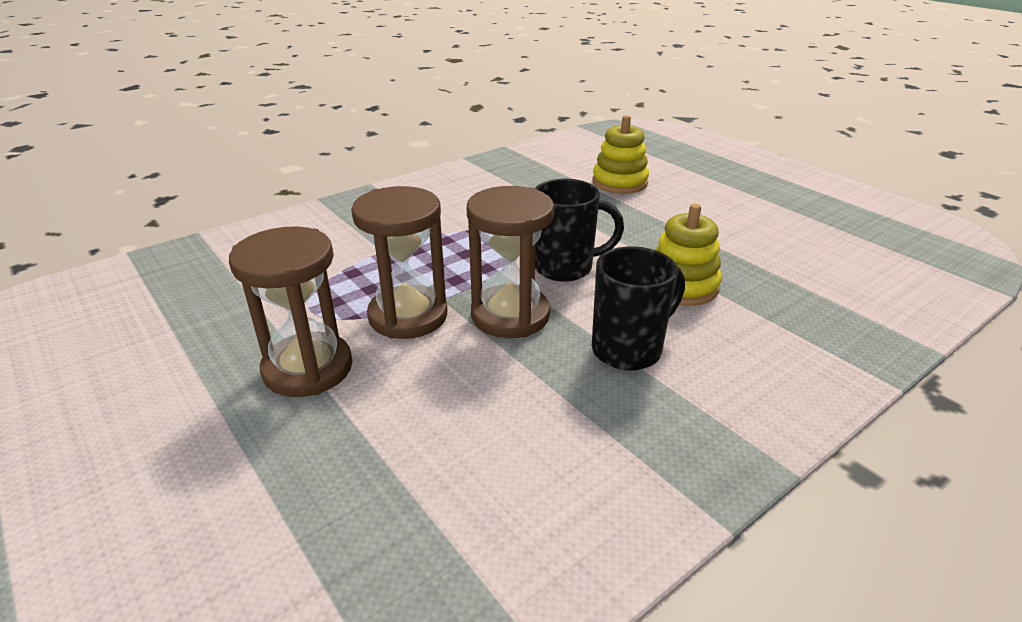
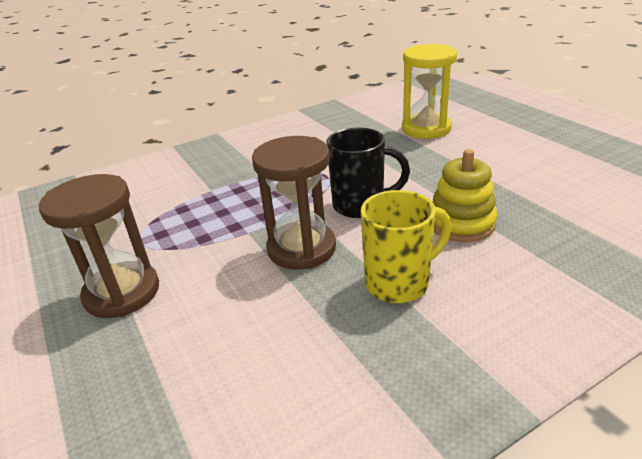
camera: 10 degrees right, 0 degrees up
brown hourglass [351,186,447,339] -> none
black mug [592,246,685,371] -> yellow mug [361,190,452,303]
yellow stacking toy [593,115,649,194] -> yellow hourglass [402,44,457,139]

